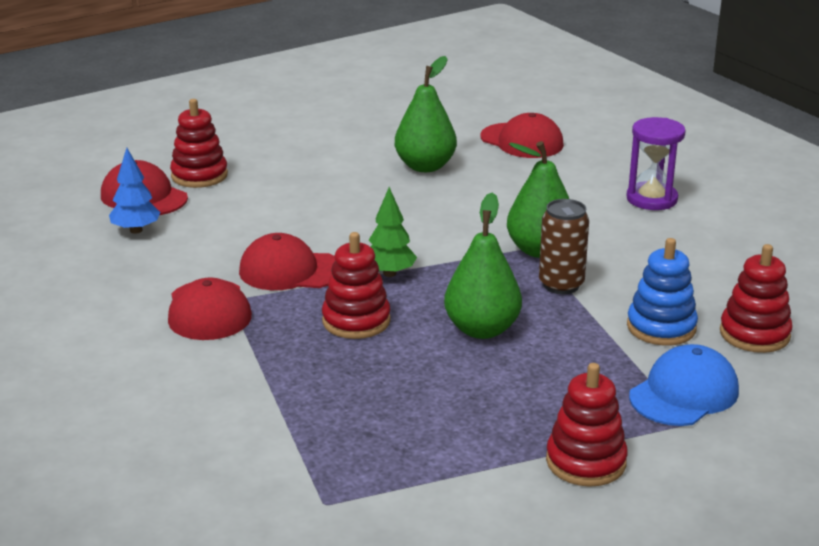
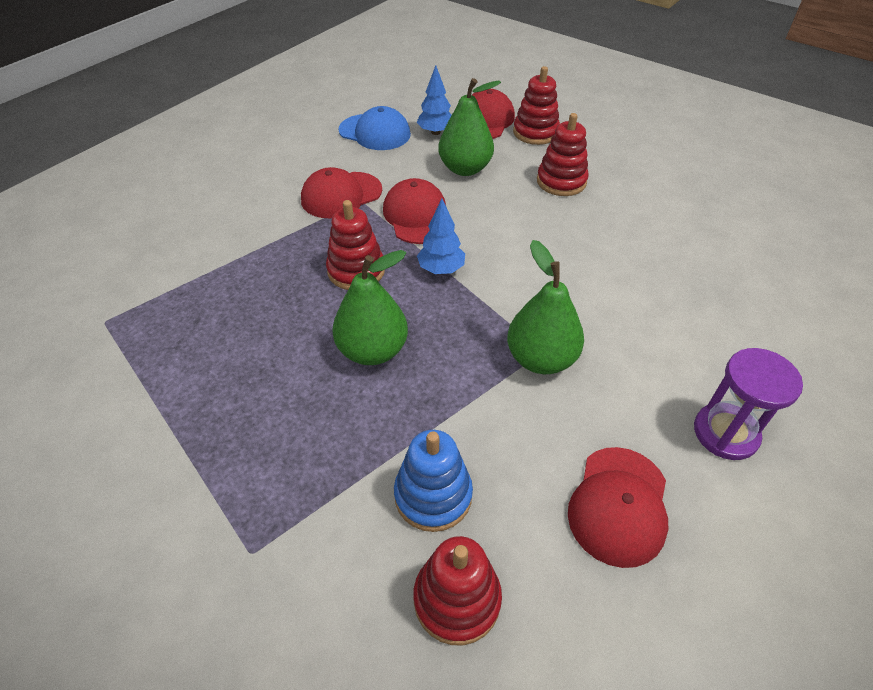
camera: 70 degrees right, 20 degrees up
green tree [369,187,417,277] -> blue tree [417,199,465,274]
green pear [395,56,457,172] -> green pear moved to [438,78,501,176]
red cap [480,113,564,158] -> red cap moved to [568,447,668,568]
brown can [539,199,589,294] -> none
red stacking toy [546,363,628,487] -> red stacking toy moved to [537,113,589,196]
blue cap [629,344,739,426] -> blue cap moved to [338,106,411,150]

